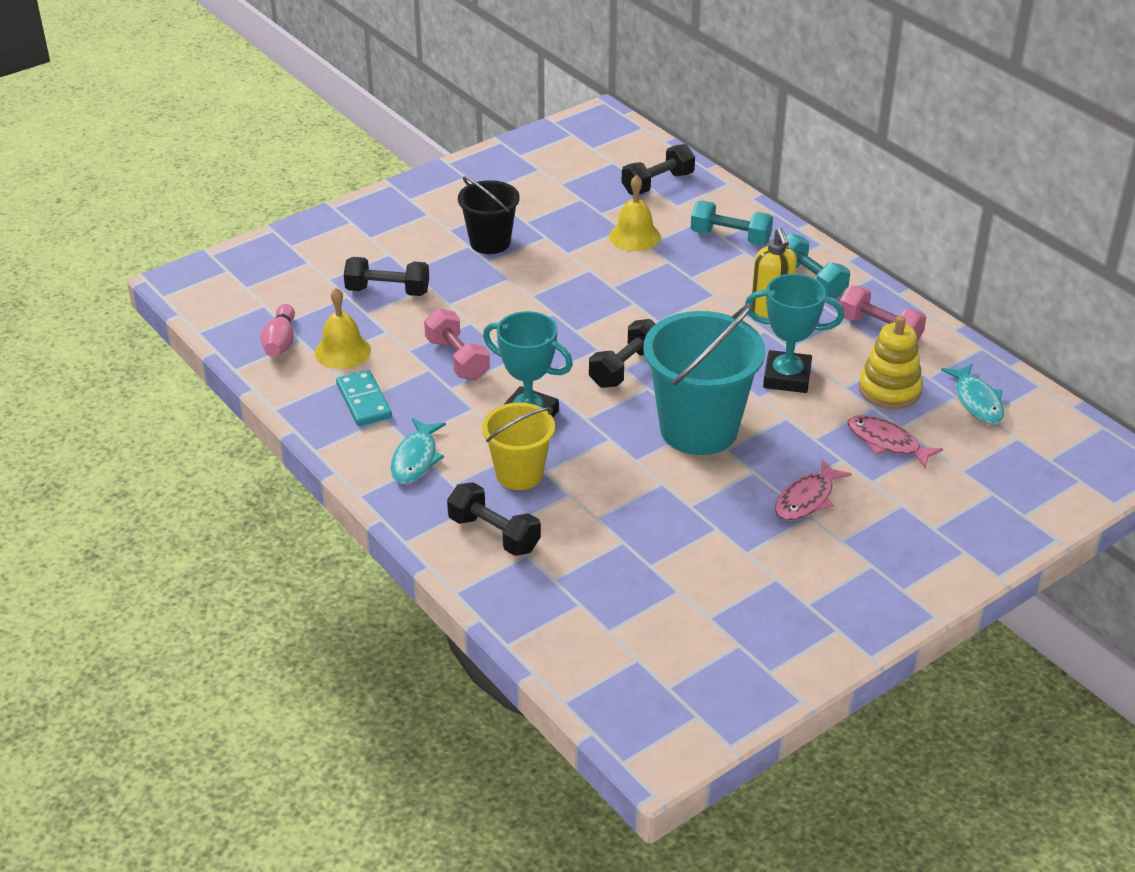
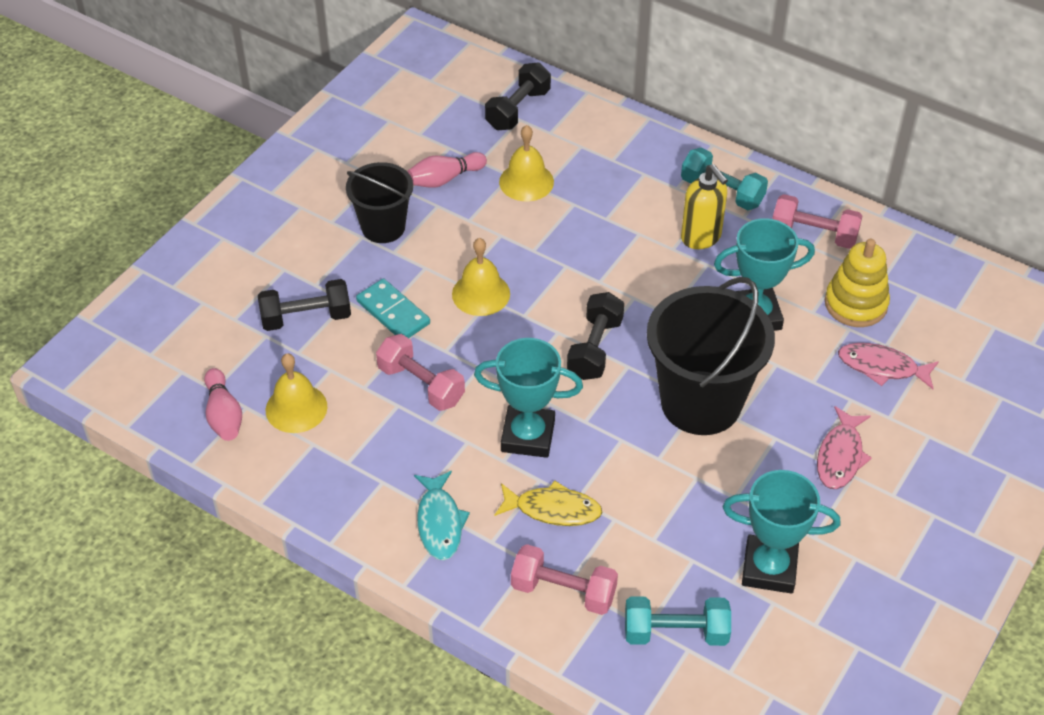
camera: 20 degrees left, 10 degrees up
turquoise domino [336,370,392,426] -> turquoise domino moved to [356,278,430,338]
black dumbbell [447,482,541,556] -> pink dumbbell [511,544,618,615]
yellow bucket [482,402,555,490] -> yellow fish [495,480,602,526]
turquoise bucket [643,303,765,455] -> black bucket [647,277,775,435]
turquoise dumbbell [691,201,773,245] -> turquoise dumbbell moved to [625,596,731,646]
turquoise fish [941,363,1004,424] -> none
none -> pink bowling pin [407,152,487,188]
none -> yellow bell [452,238,510,316]
none -> turquoise trophy [723,470,840,594]

